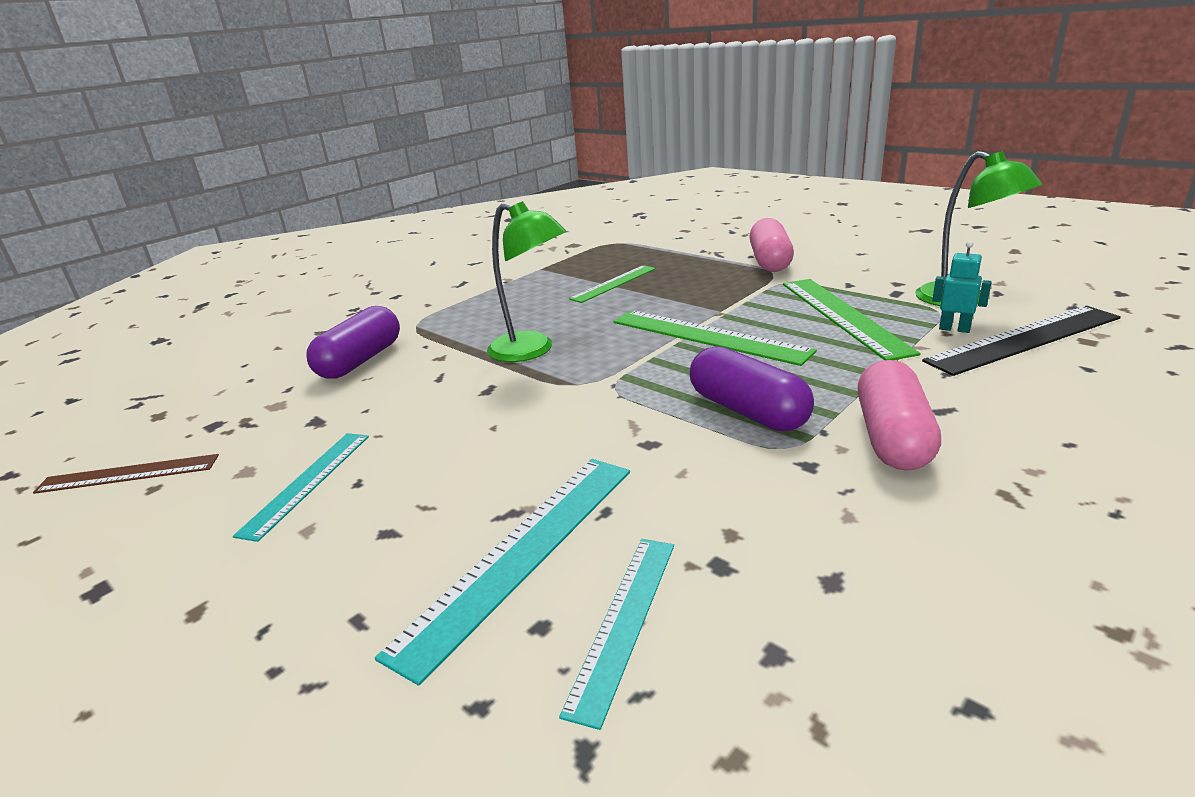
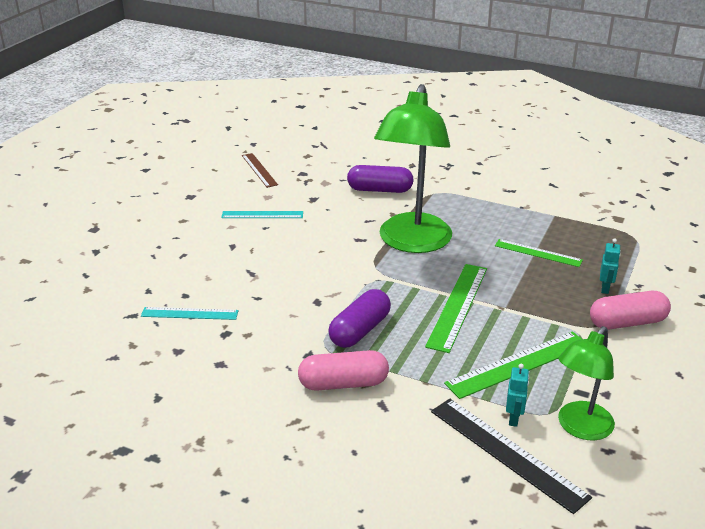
camera: 70 degrees right, 5 degrees up
turquoise ruler [375,459,630,686] -> none
green lamp [487,201,566,362] -> green lamp [374,84,452,253], size x1.75
none -> turquoise robot [600,239,621,294]

